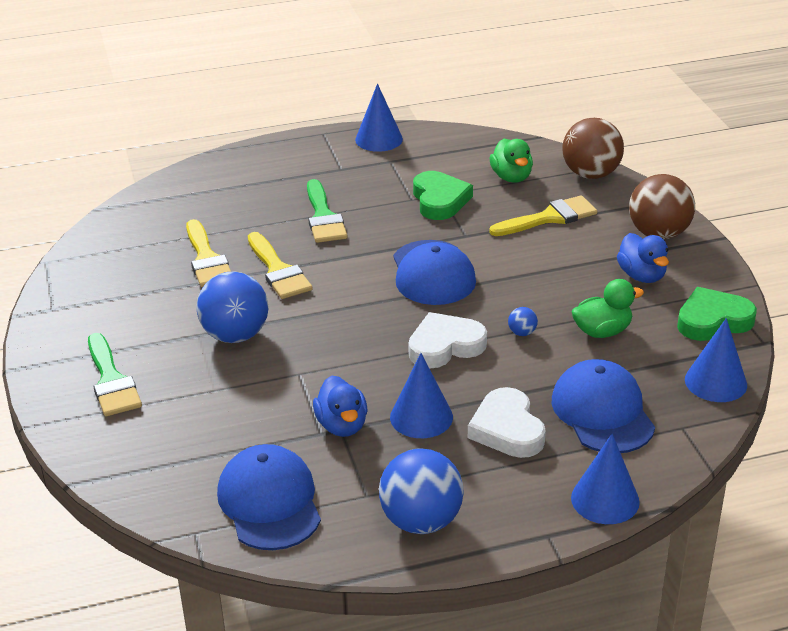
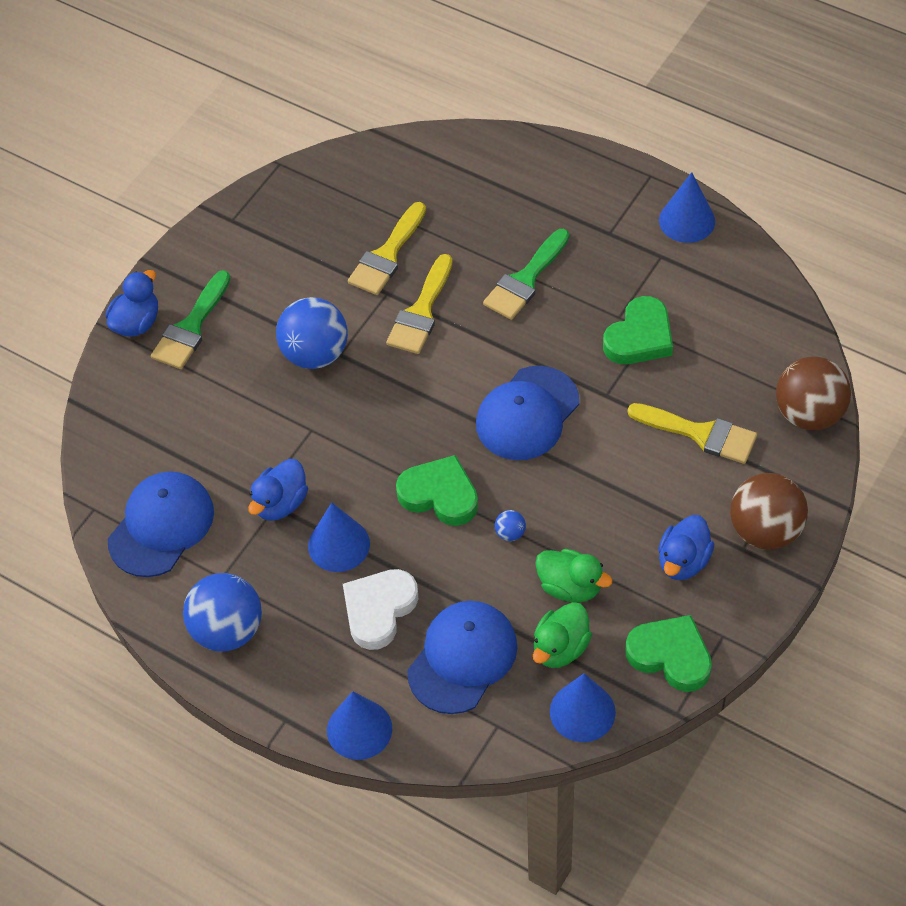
camera: 50 degrees right, 20 degrees up
white heart [408,312,487,368] -> green heart [396,455,478,526]
green duck [490,139,533,183] -> green duck moved to [533,602,592,668]
none -> blue duck [105,270,158,337]

